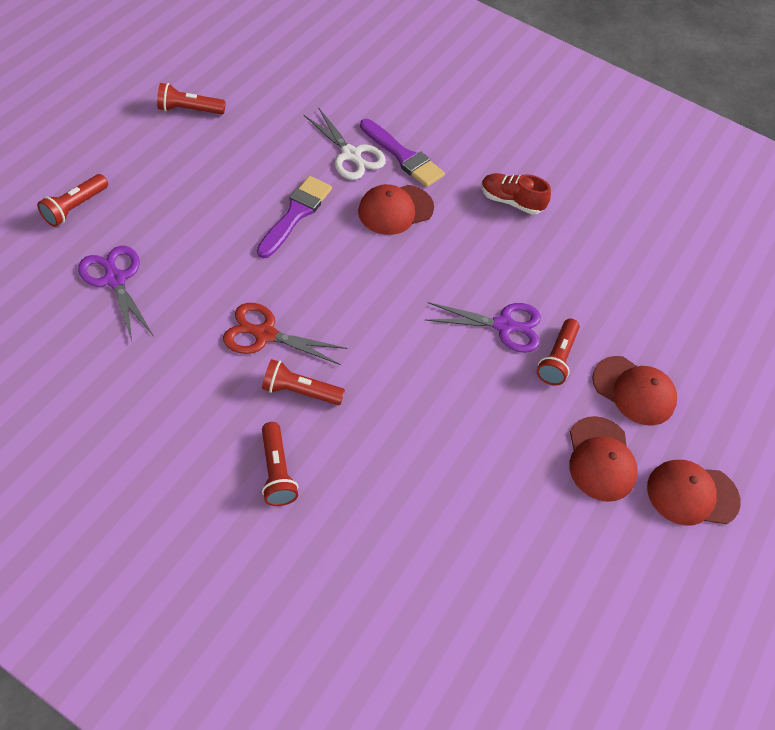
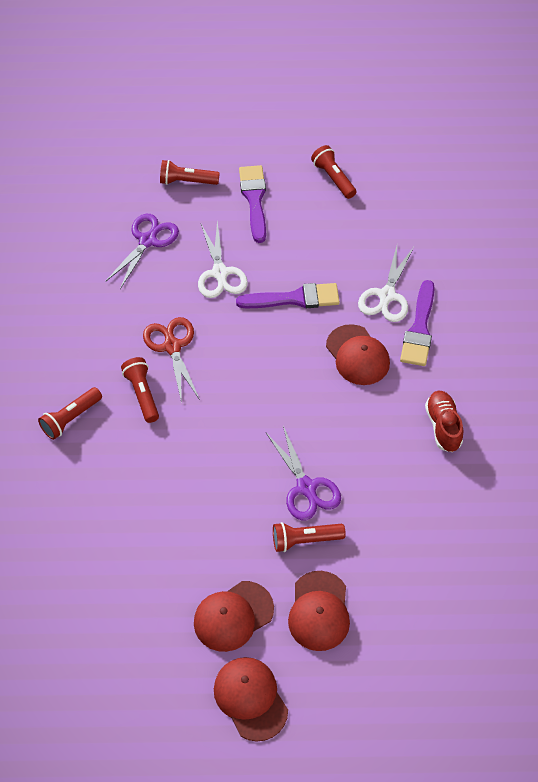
camera: 65 degrees right, 0 degrees up
red cap [358,184,434,235] -> red cap turned 150 degrees counterclockwise [326,324,390,385]
none -> white scissors [198,221,248,298]
none -> purple brush [239,165,266,243]

